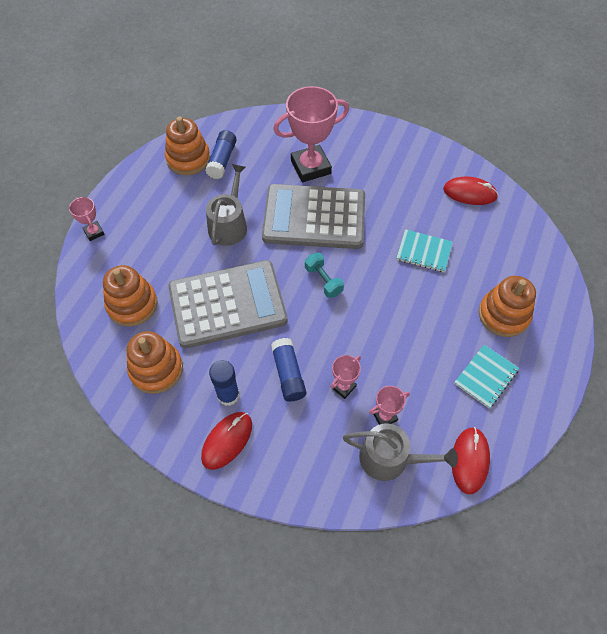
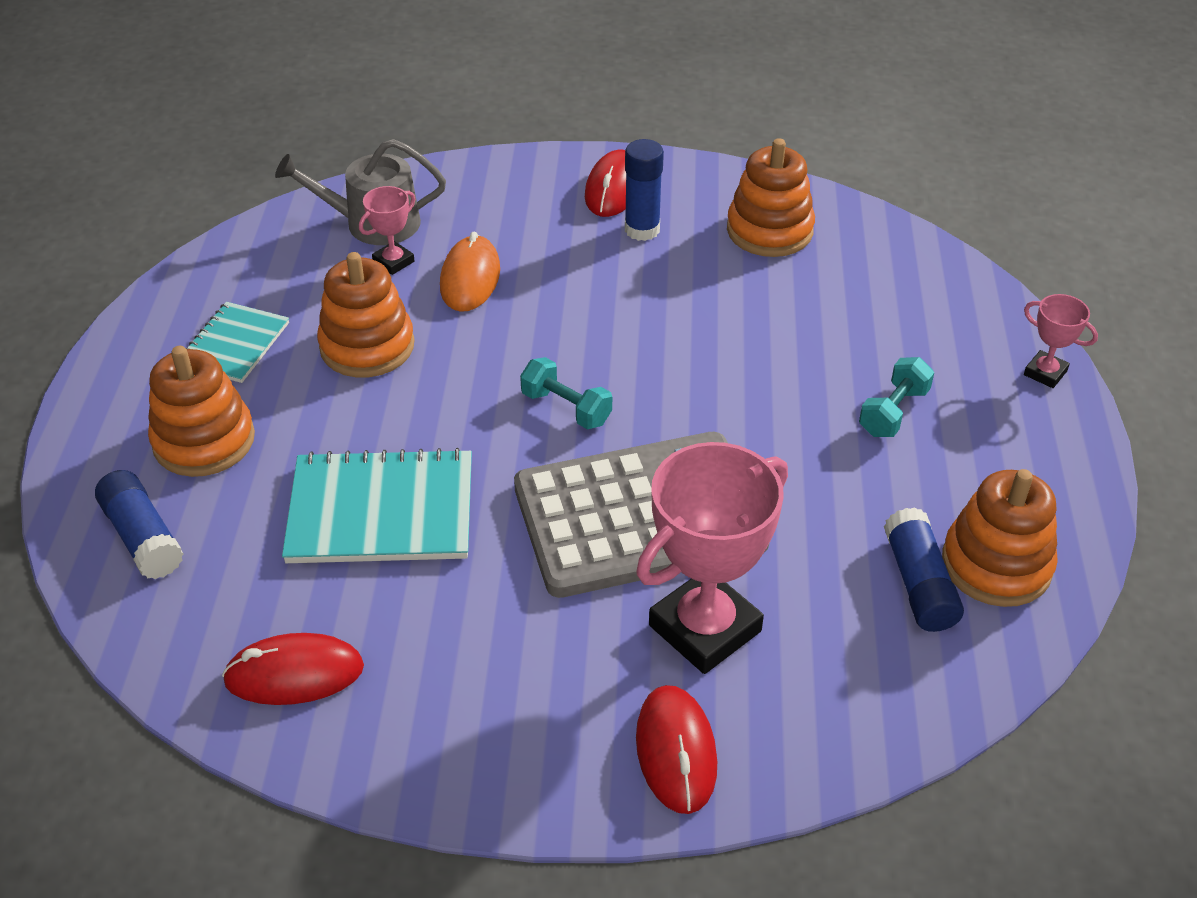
camera: 160 degrees right, 15 degrees down
orange stacking toy [103,265,158,327] -> orange stacking toy moved to [317,252,415,377]
grey calculator [168,260,288,348] -> none
grey watering can [206,164,247,246] -> none
blue glue stick [271,338,306,402] -> blue glue stick moved to [95,470,184,579]
pink trophy [331,355,361,399] -> orange mouse [440,232,500,312]
turquoise notebook [396,229,453,272] -> turquoise notebook [282,448,472,563], size x1.66
red mouse [452,427,490,494] -> red mouse moved to [636,685,717,814]
none -> turquoise dumbbell [859,357,934,437]

